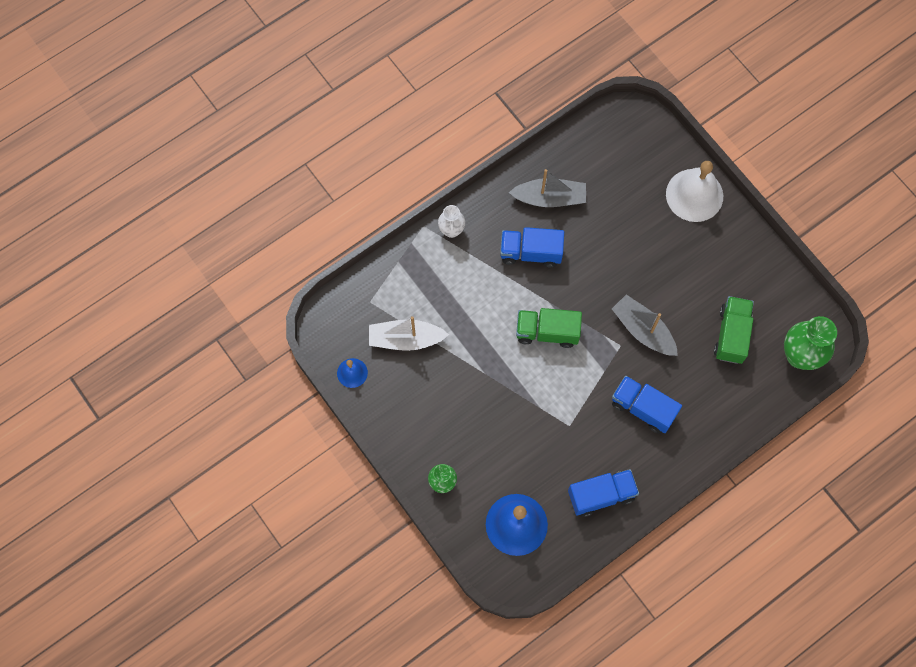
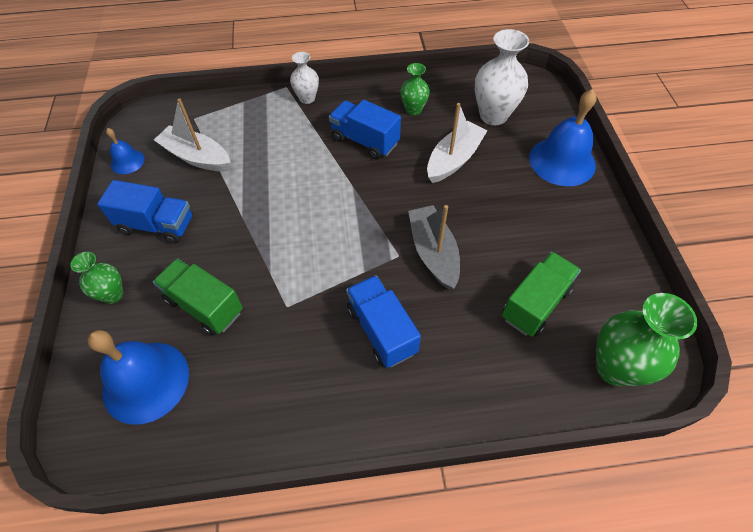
camera: 30 degrees right, 15 degrees down
grey boat [509,169,586,207] -> green vase [400,63,430,116]
green truck [516,308,582,348] -> green truck moved to [153,258,243,336]
blue truck [568,469,639,517] -> blue truck moved to [97,180,193,243]
white bell [666,161,723,222] -> blue bell [529,89,597,186]
none -> white boat [427,103,488,183]
none -> white vase [475,29,529,125]

